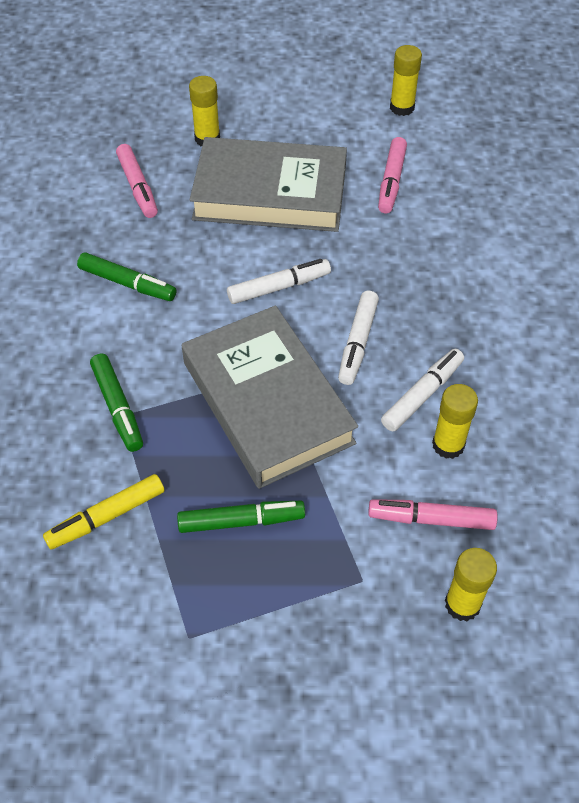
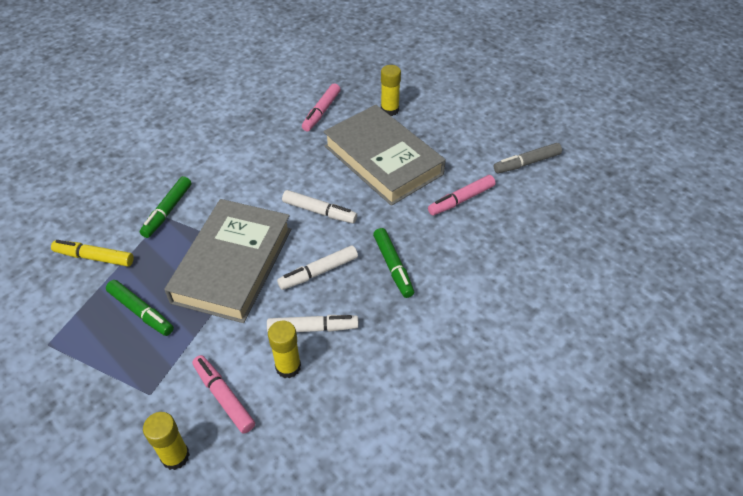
camera: 45 degrees right, 5 degrees down
green marker [77,252,176,301] -> green marker moved to [373,228,414,298]
yellow glue stick [390,45,422,116] -> grey marker [494,143,562,173]

